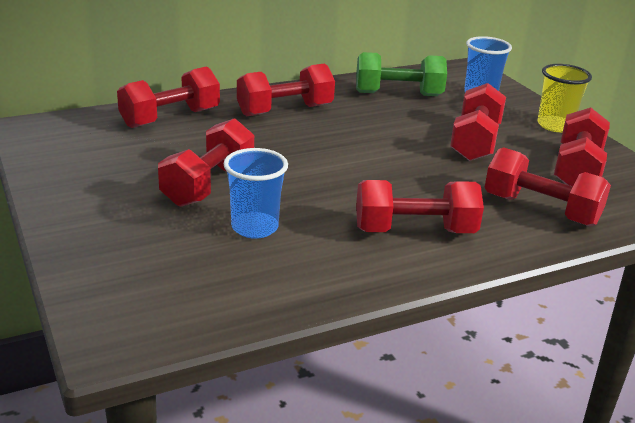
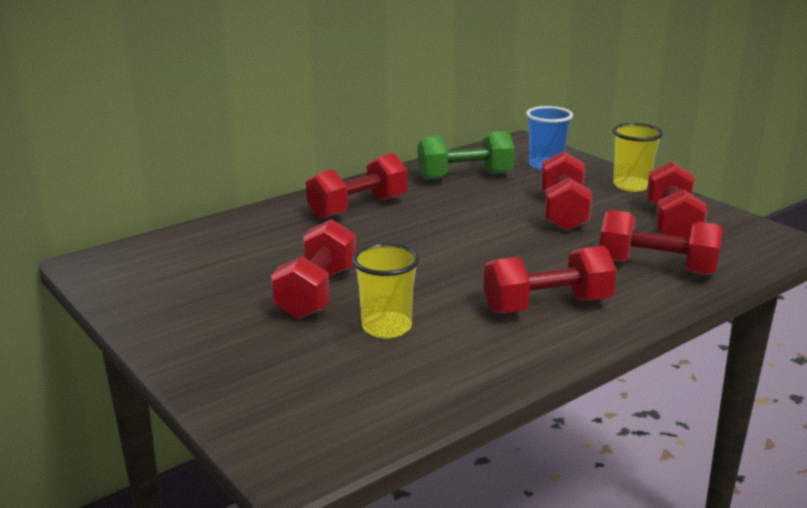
camera: 10 degrees left, 5 degrees down
red dumbbell [117,66,220,128] -> none
blue cup [224,148,288,239] -> yellow cup [352,243,420,339]

